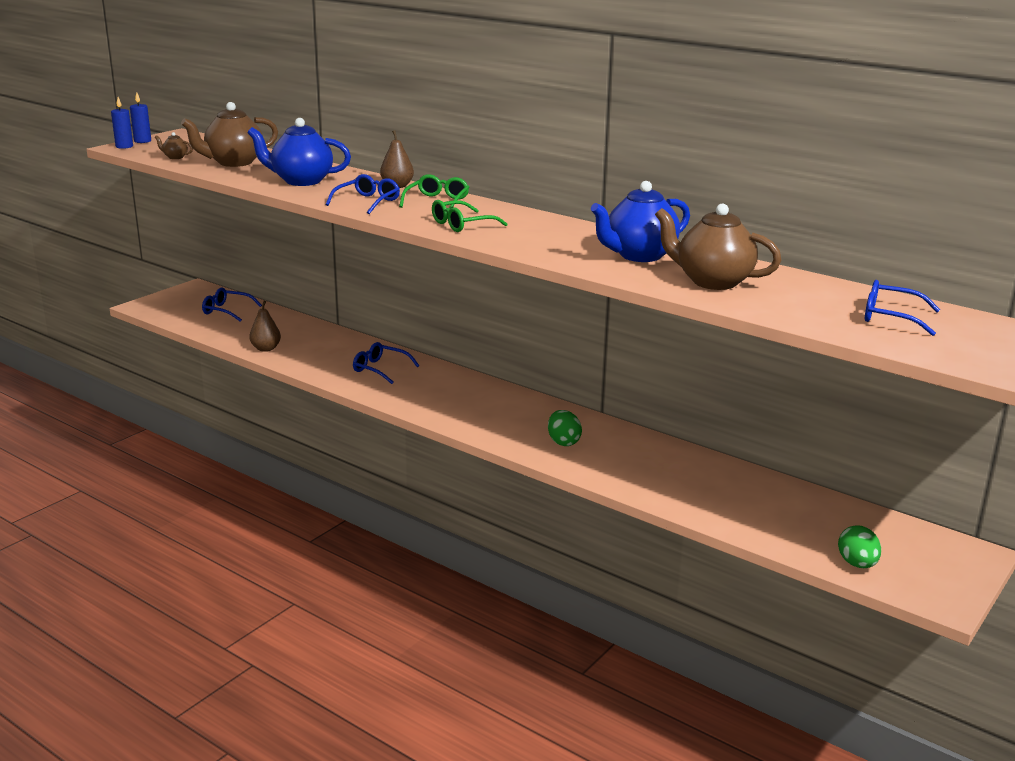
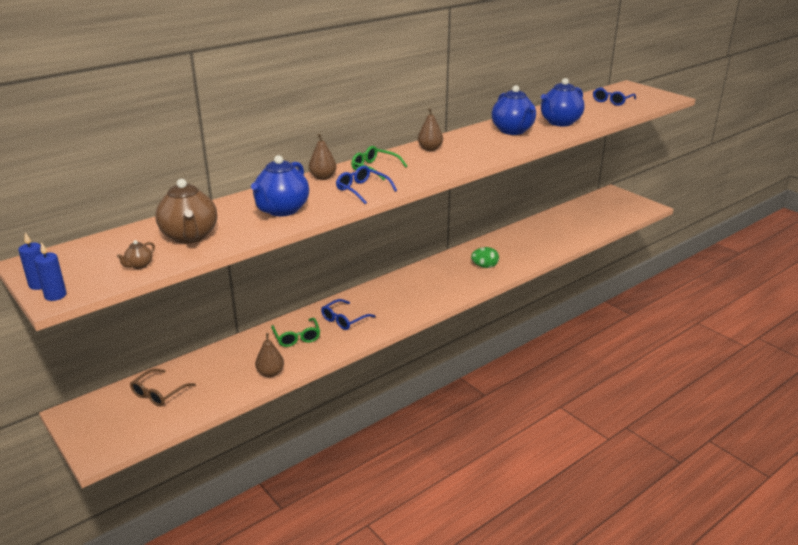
camera: 75 degrees left, 5 degrees up
blue glasses [202,288,262,322] -> brown glasses [130,369,195,406]
green glasses [432,200,508,232] -> green glasses moved to [271,318,320,347]
brown teapot [655,204,781,290] -> blue teapot [541,78,585,126]
green egg [838,525,881,568] -> none
none -> brown pear [418,108,443,151]

